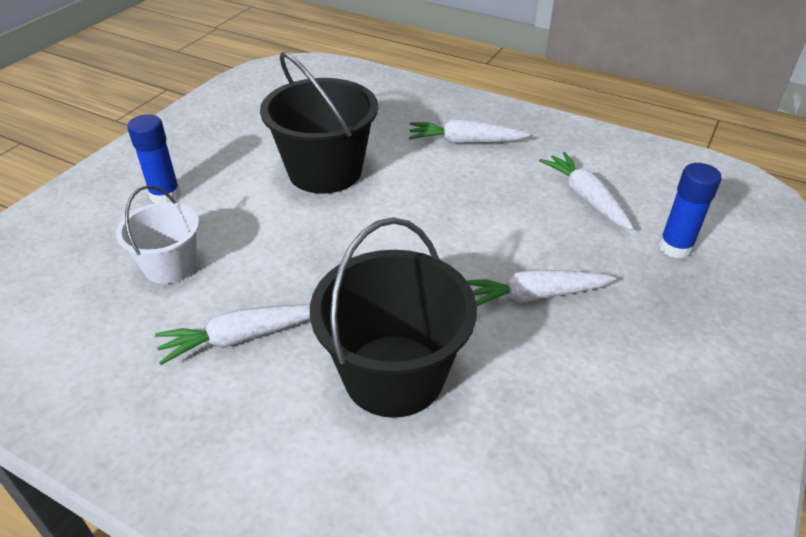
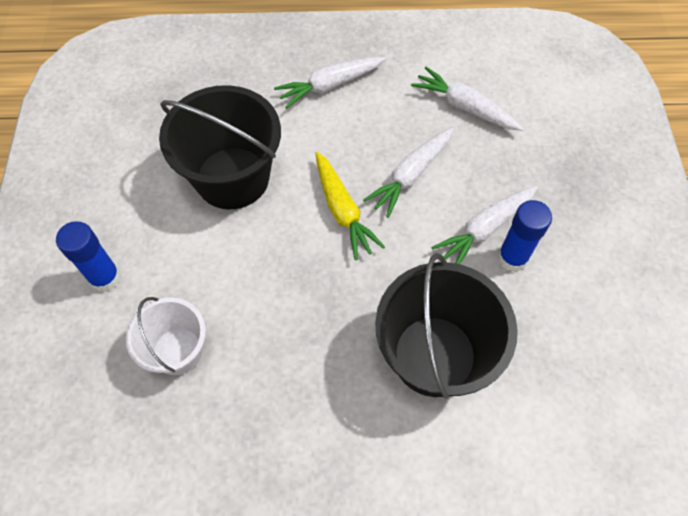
camera: 30 degrees left, 20 degrees up
white carrot [155,304,310,365] -> white carrot moved to [363,127,453,218]
blue glue stick [659,163,721,258] -> blue glue stick moved to [498,200,552,272]
none -> yellow carrot [315,152,385,260]

